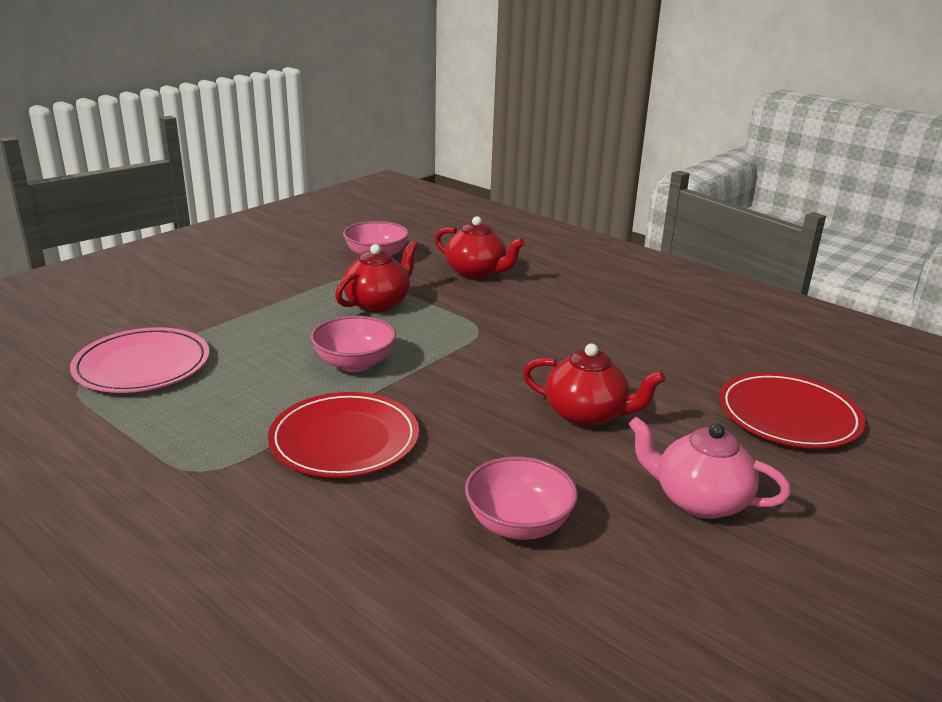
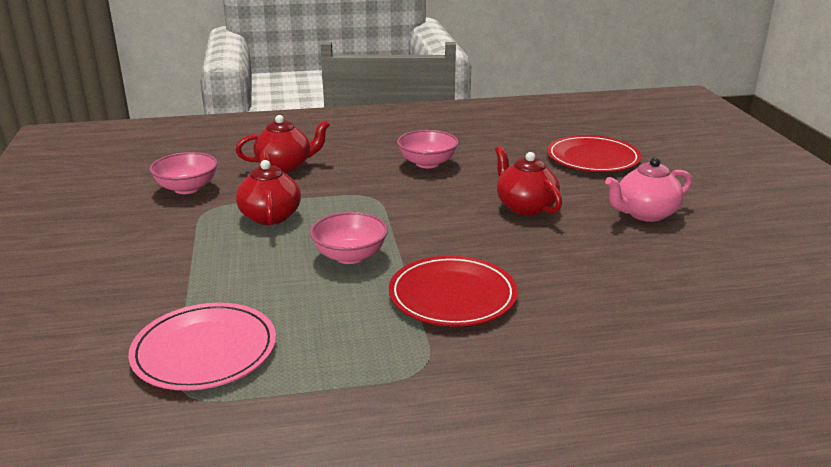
camera: 50 degrees left, 0 degrees up
pink bowl [465,456,578,540] -> pink bowl moved to [397,130,459,168]
red teapot [522,344,665,427] -> red teapot turned 90 degrees counterclockwise [495,146,562,216]

